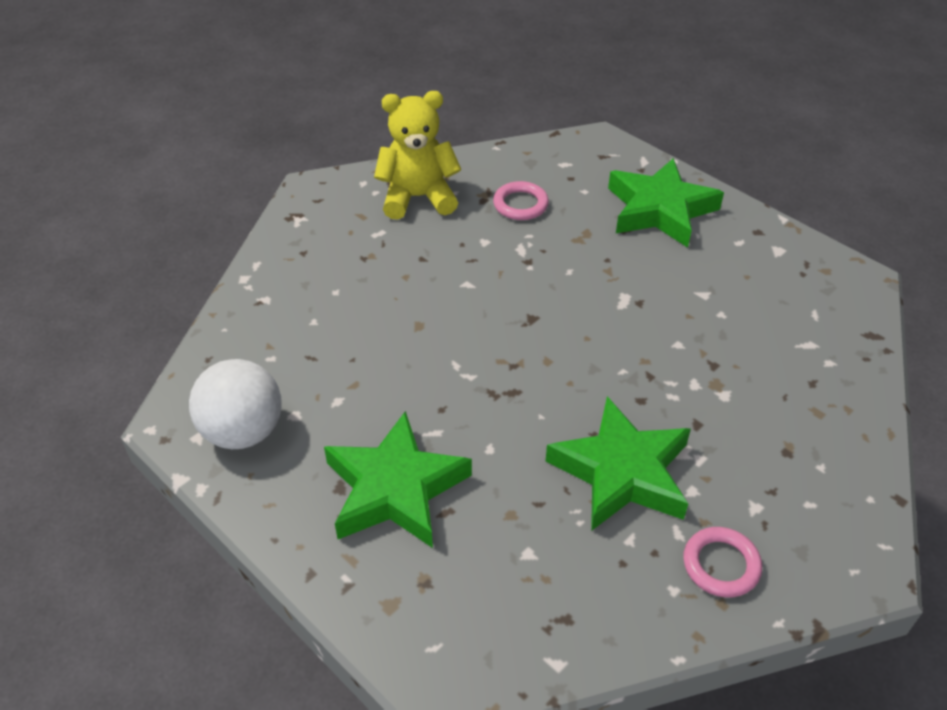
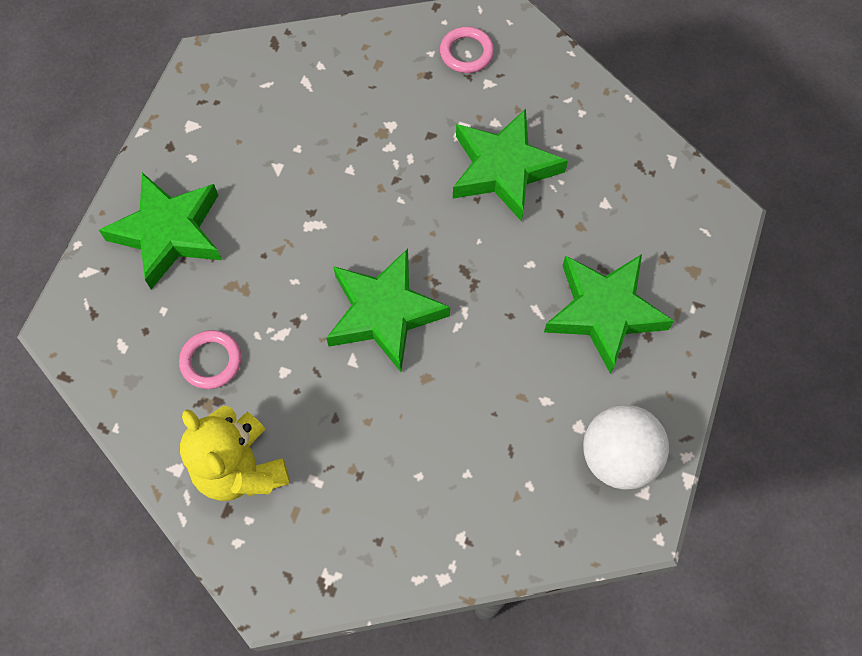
camera: 115 degrees left, 20 degrees up
pink ring [683,527,762,598] -> pink ring moved to [440,27,494,73]
none -> green star [326,248,450,372]

